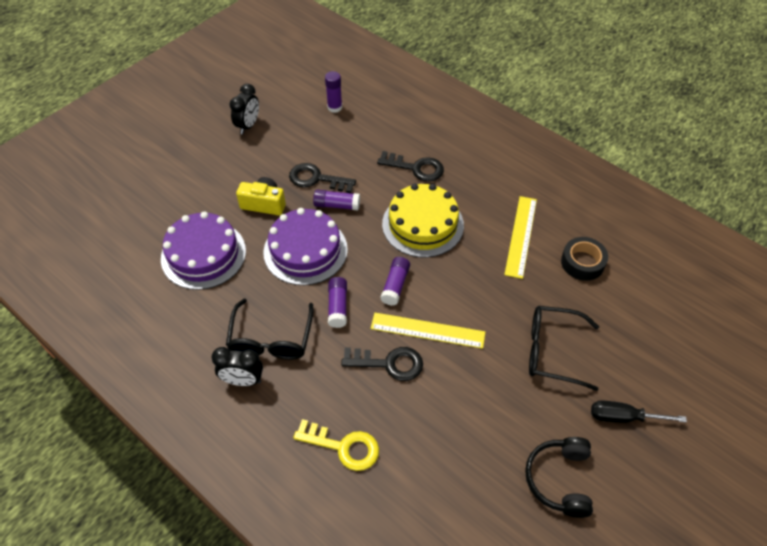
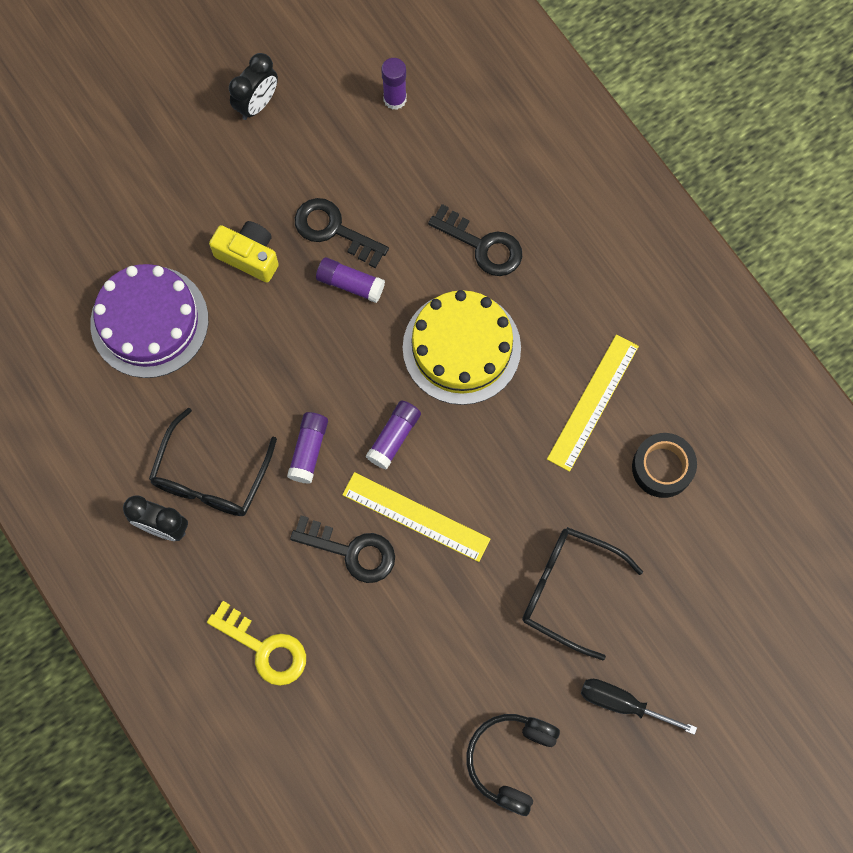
camera: 15 degrees right, 20 degrees up
purple cake [263,208,348,285] -> none

